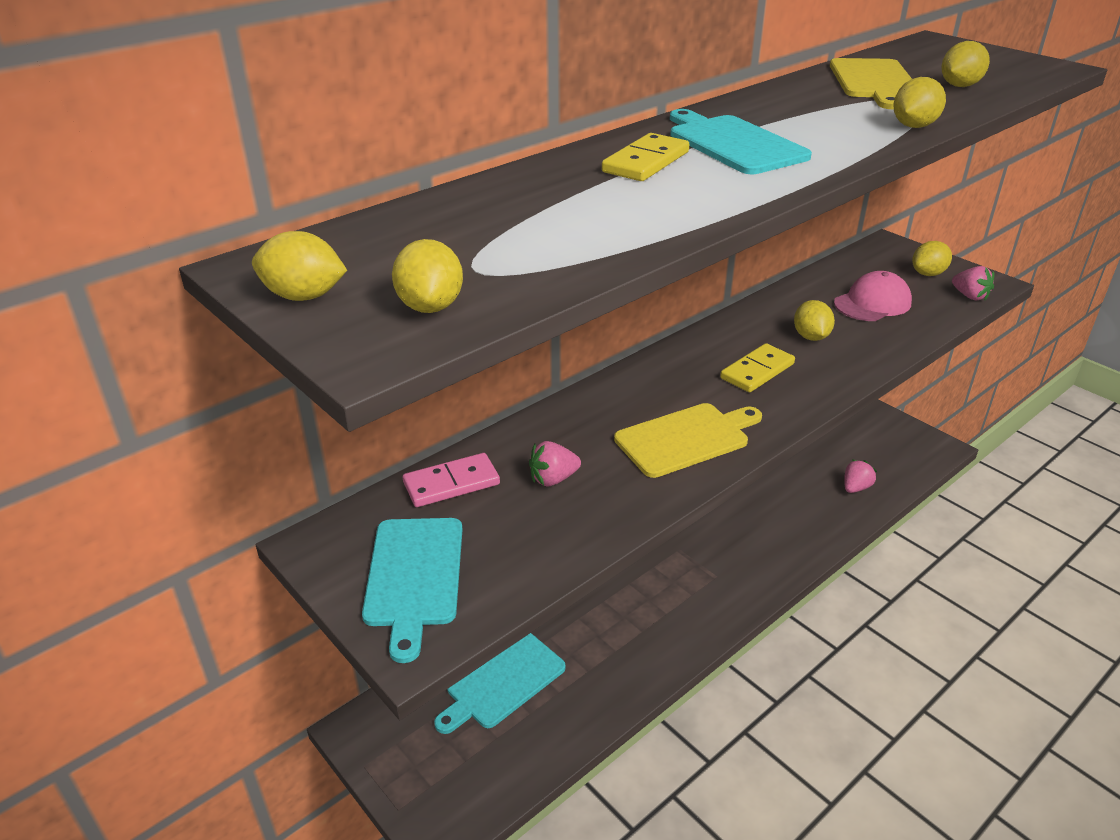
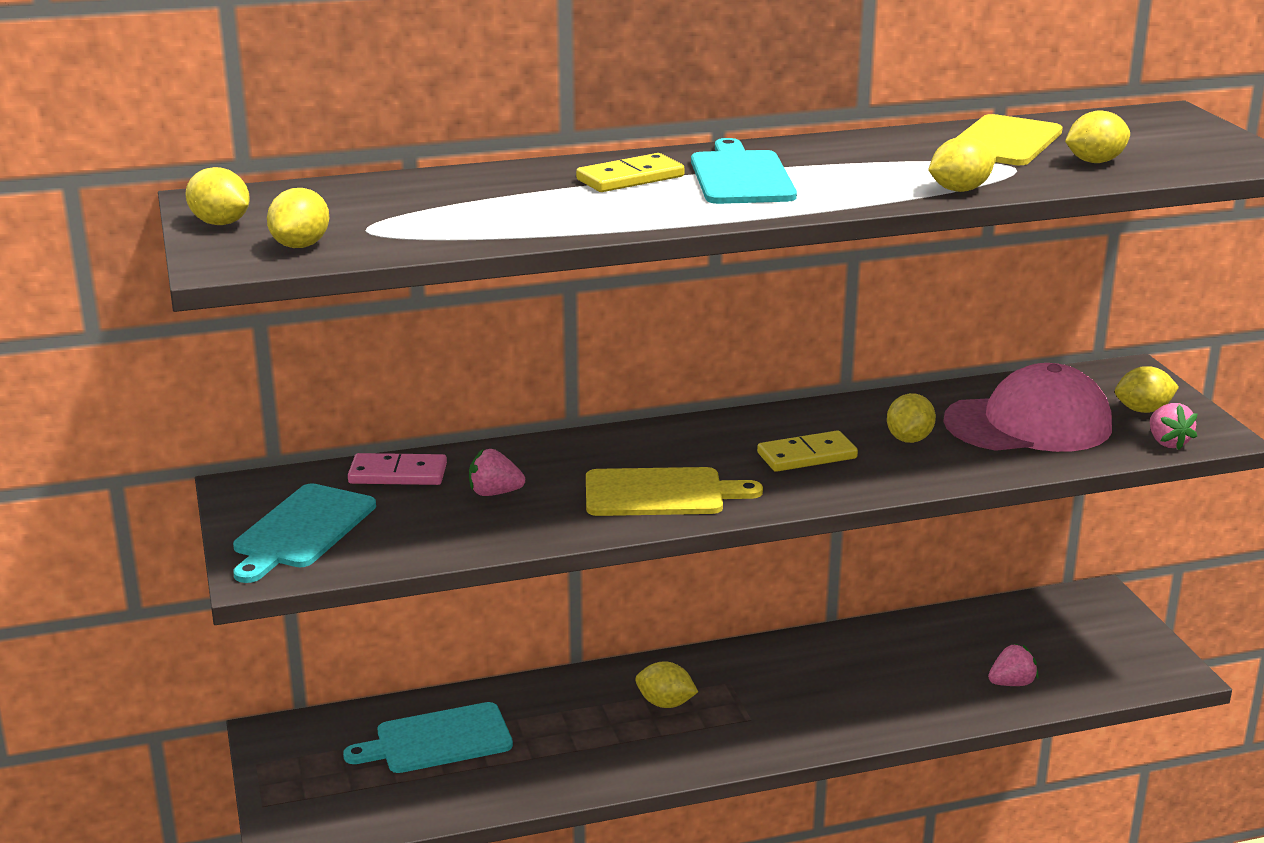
camera: 25 degrees right, 10 degrees down
pink cap [834,271,912,321] -> pink cap [943,363,1112,452], size x1.56
none -> yellow lemon [635,661,698,708]

